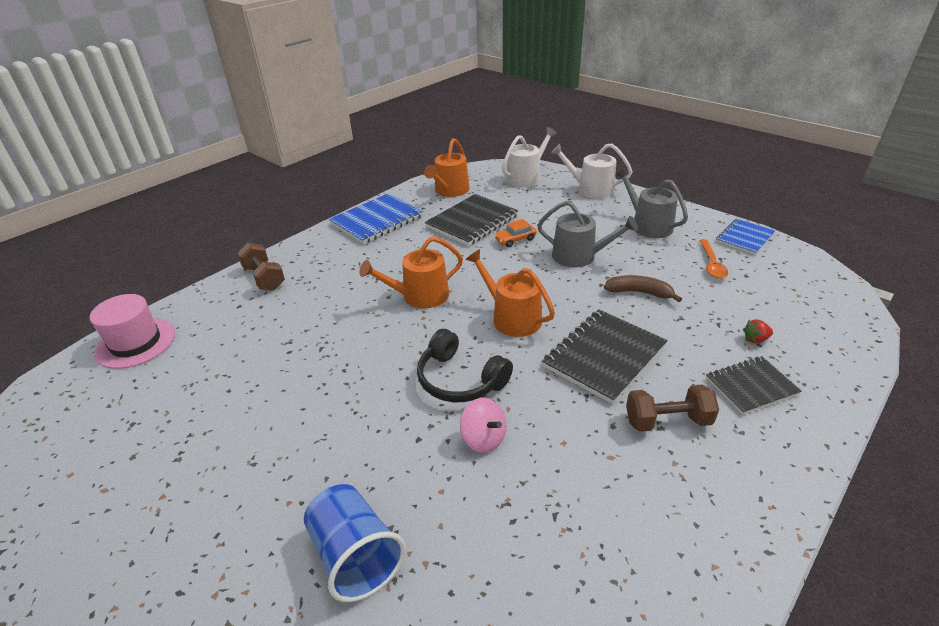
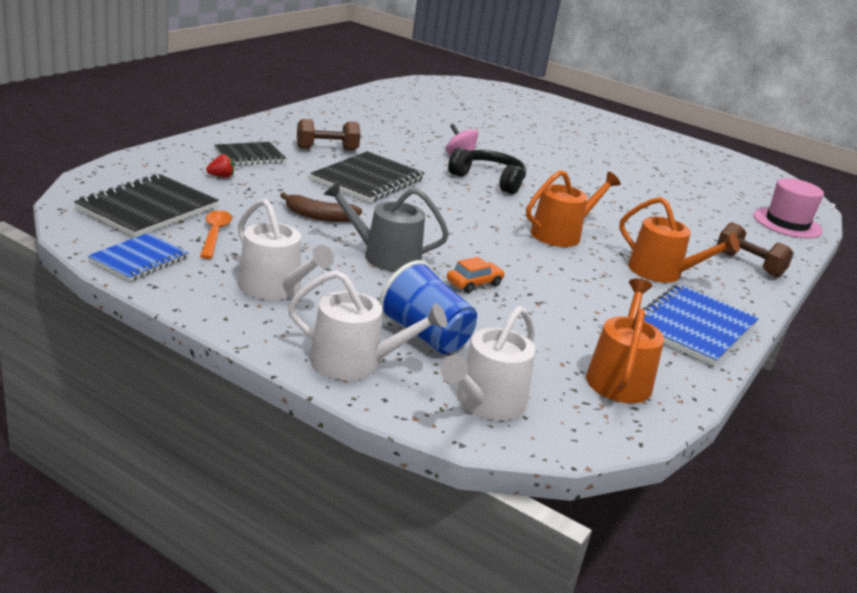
camera: 165 degrees right, 10 degrees down
blue cup [304,484,406,602] -> blue cup moved to [379,260,477,354]
black notebook [425,194,518,246] -> black notebook moved to [74,174,219,237]
orange watering can [466,249,555,337] -> orange watering can moved to [619,197,740,283]
grey watering can [615,167,688,238] -> white watering can [238,199,334,300]

